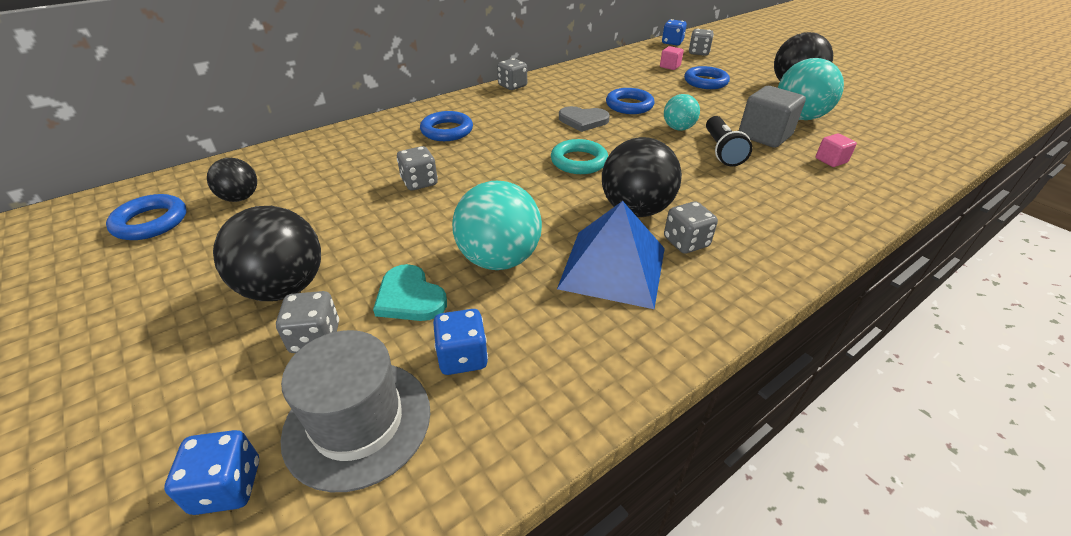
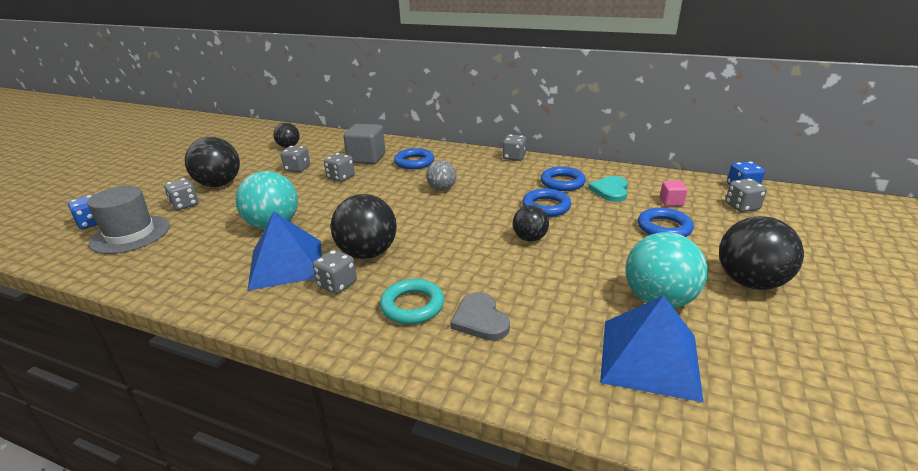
camera: 60 degrees right, 10 degrees down
blue ring [106,194,186,240] -> blue ring moved to [541,167,586,191]
turquoise heart [373,264,447,321] -> turquoise heart moved to [588,176,628,202]
blue dice [433,309,488,375] -> none
turquoise ring [551,139,608,174] -> turquoise ring moved to [380,279,444,324]
grey heart [559,106,610,132] -> grey heart moved to [450,292,510,341]
turquoise ball [664,94,700,131] -> black ball [513,205,549,241]
black flashlight [706,116,752,166] -> none
grey cube [739,86,806,148] -> grey cube moved to [343,124,385,164]
pink cube [816,133,857,167] -> none
none -> grey dice [281,146,310,172]
none -> grey ball [426,161,456,191]
none -> blue pyramid [600,296,704,403]

